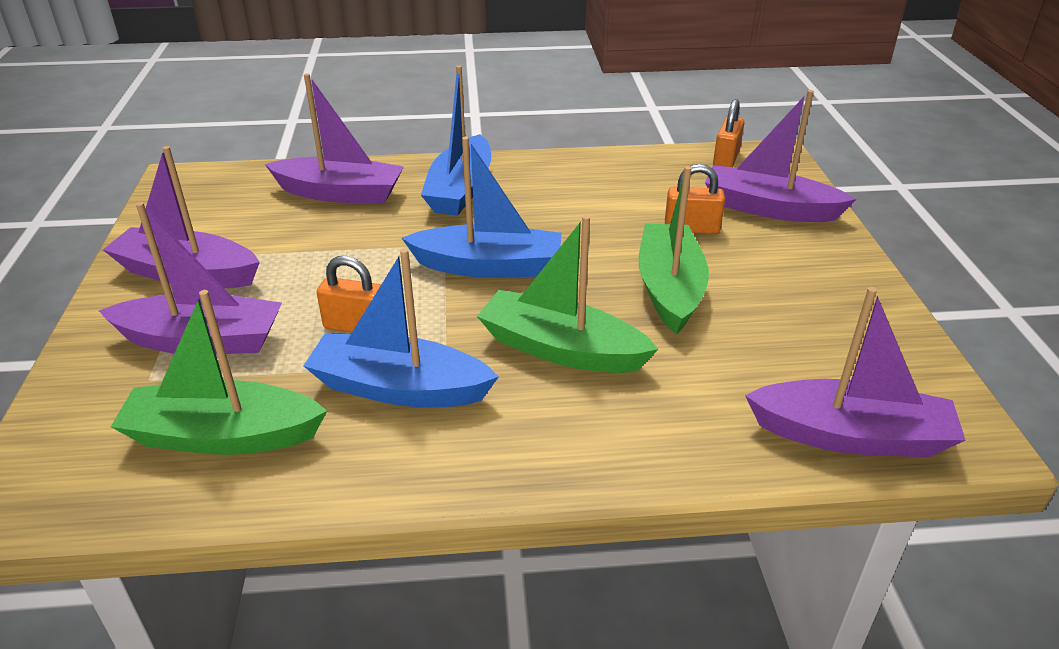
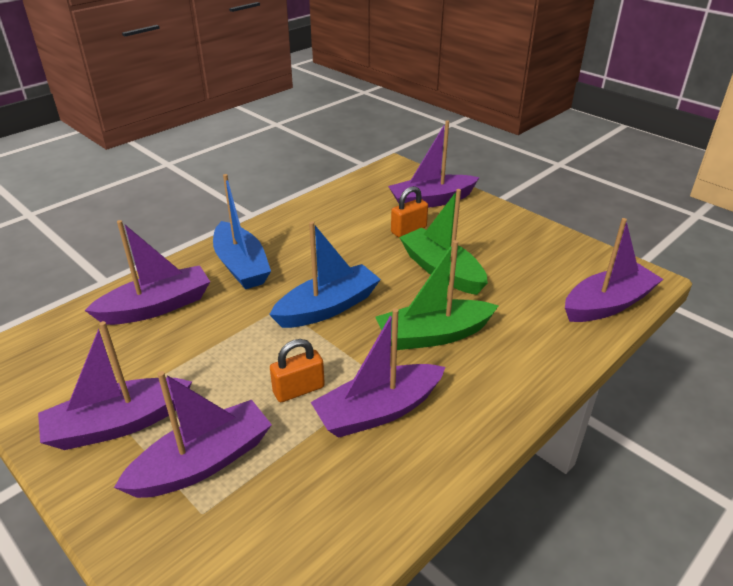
camera: 40 degrees left, 0 degrees up
green boat [111,290,327,455] -> none
blue boat [304,248,499,407] -> purple boat [311,308,445,438]
orange padlock [713,99,744,167] -> none

